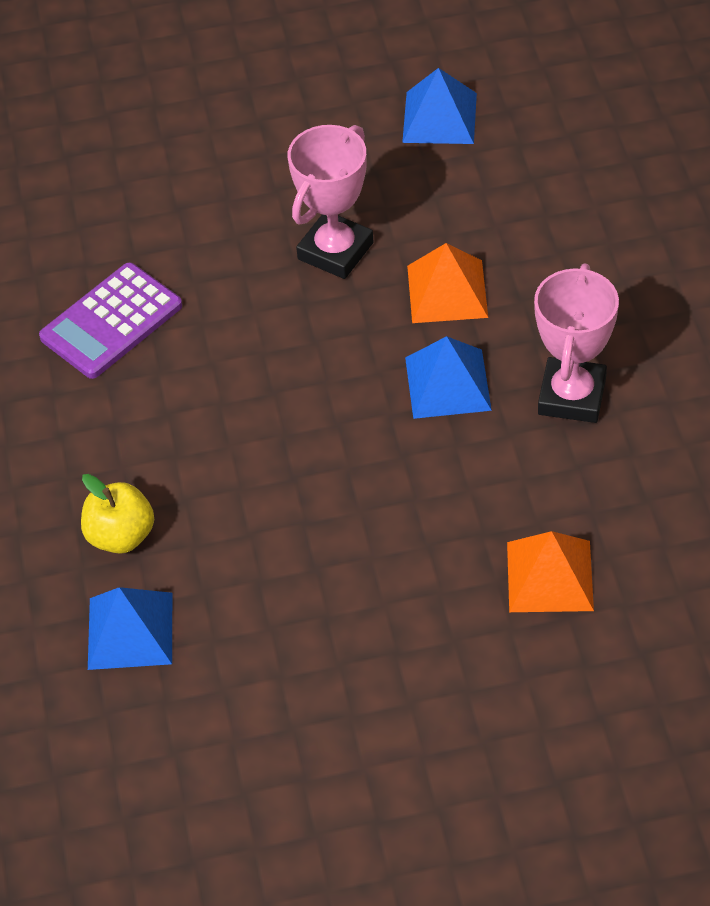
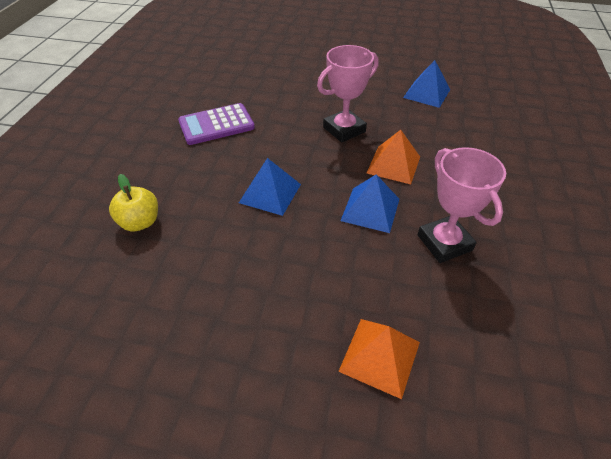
camera: 20 degrees right, 5 degrees down
blue pyramid [88,587,172,670] -> blue pyramid moved to [239,158,301,216]
pink trophy [534,263,619,423] -> pink trophy turned 60 degrees counterclockwise [417,147,506,263]

